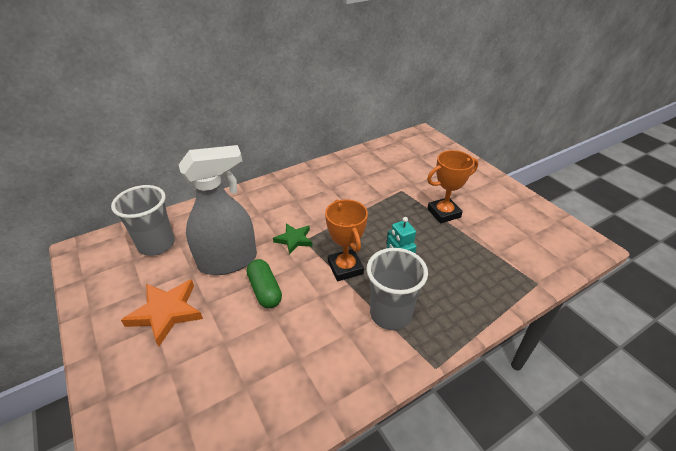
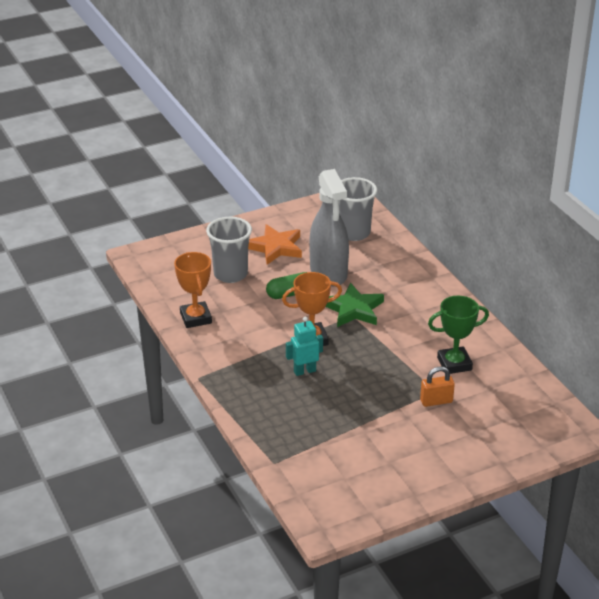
camera: 95 degrees right, 5 degrees down
green star [273,223,313,255] -> green star [326,283,384,327], size x1.58
grey cup [366,248,428,330] -> grey cup moved to [206,217,252,283]
orange trophy [427,150,478,224] -> orange trophy moved to [174,252,212,328]
none -> orange padlock [420,366,455,407]
none -> green trophy [428,296,489,374]

